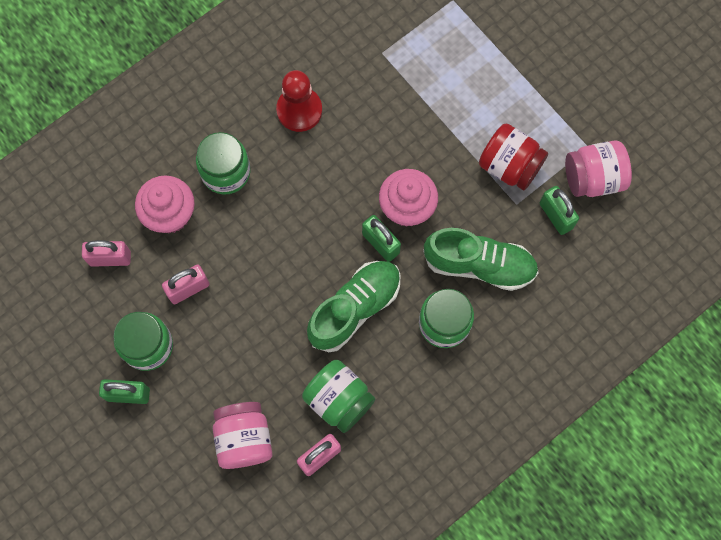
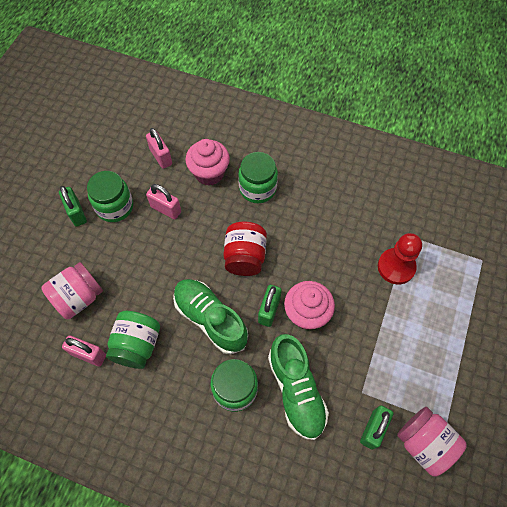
camera: 60 degrees right, 10 degrees down
red pawn [276,70,322,132] -> red pawn moved to [378,233,422,285]
green shoe [307,261,401,352] -> green shoe turned 150 degrees counterclockwise [173,279,248,355]
red jar [479,123,548,190] -> red jar moved to [223,221,267,276]

